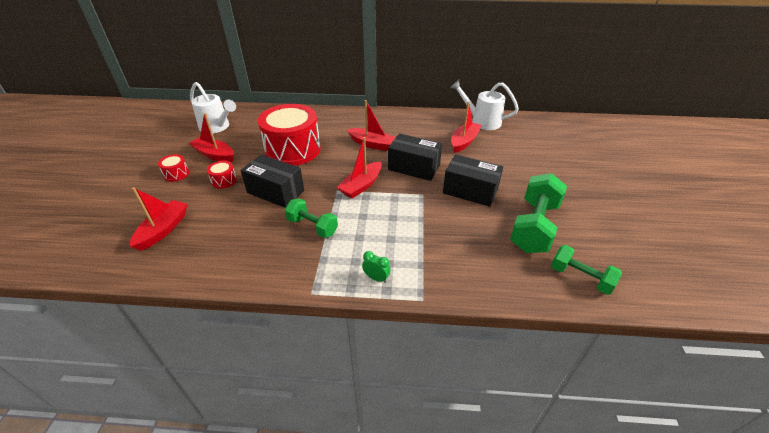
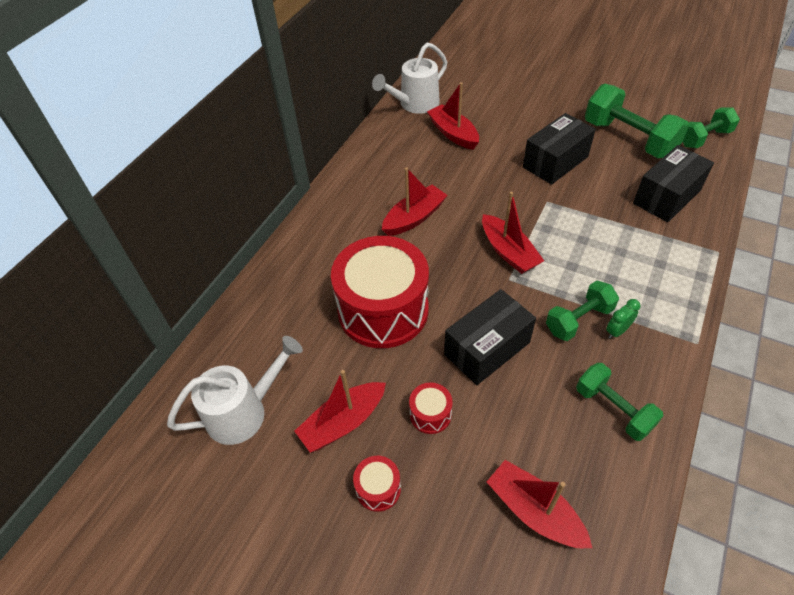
camera: 65 degrees left, 10 degrees up
green clock [362,251,391,283] -> green clock moved to [606,299,640,339]
black box [388,133,442,181] -> black box moved to [633,145,714,222]
none -> green dumbbell [576,363,663,441]

